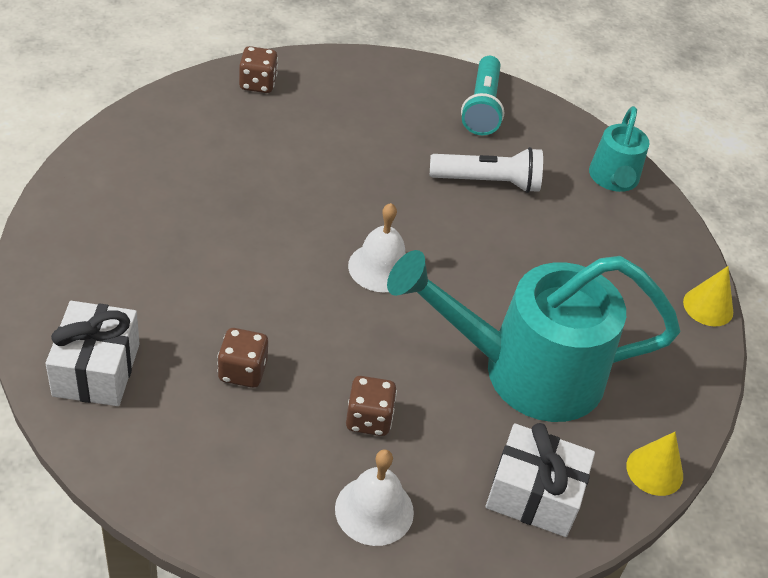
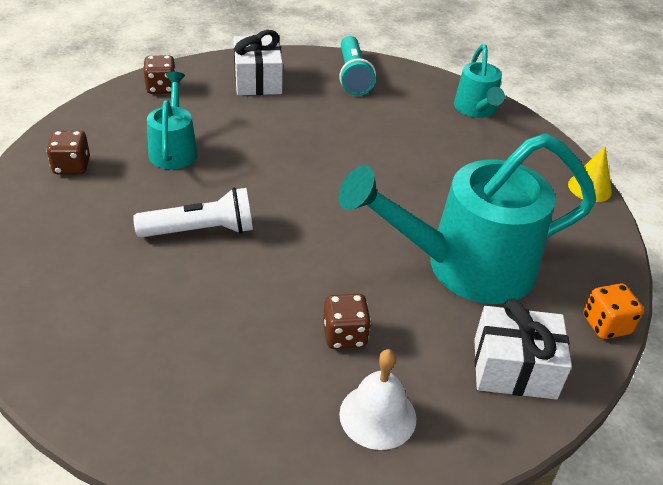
camera: 10 degrees left, 5 degrees down
white gift [46,301,140,406] -> white gift moved to [234,30,283,95]
brown dice [217,328,268,388] -> brown dice moved to [46,131,90,174]
white bell [348,203,406,293] -> none
white flashlight [430,147,543,193] -> white flashlight moved to [133,188,253,237]
yellow cone [626,432,683,496] -> orange dice [583,283,644,339]
none -> turquoise watering can [147,72,198,169]

